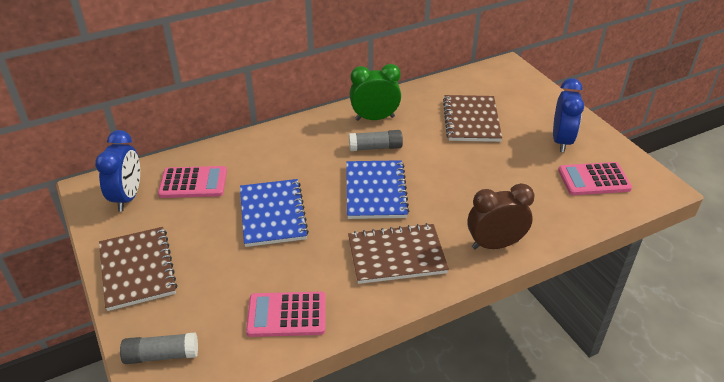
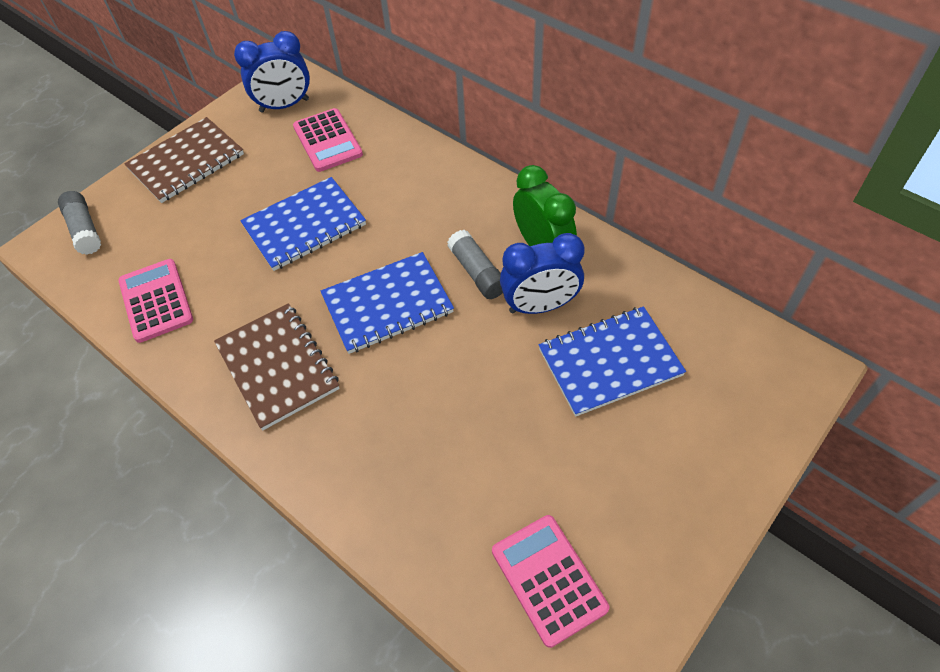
camera: 70 degrees right, 15 degrees up
brown notebook [443,95,502,142] -> blue notebook [538,306,686,417]
brown clock [467,183,535,249] -> none
blue clock [553,78,584,152] -> blue clock moved to [500,233,585,314]

